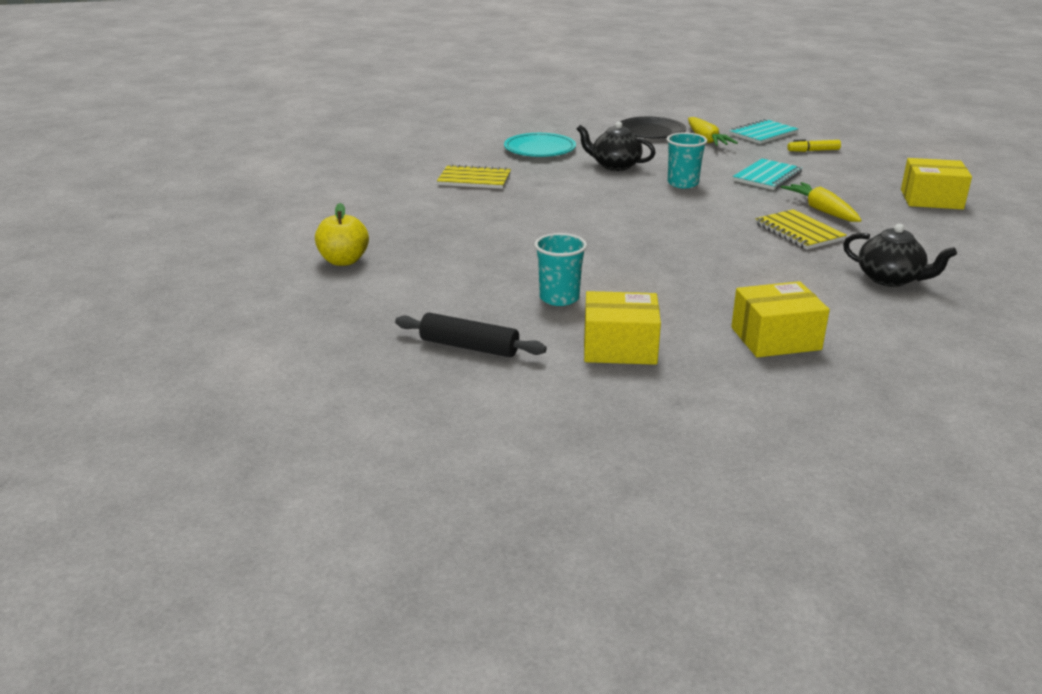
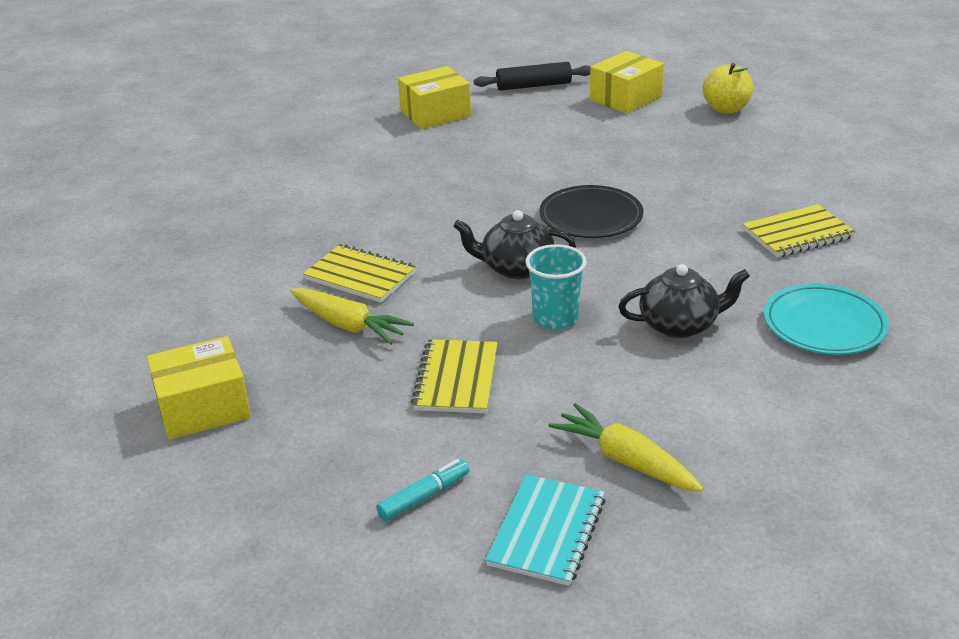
camera: 150 degrees right, 5 degrees up
turquoise cup [534,233,587,306] -> none
black plate [620,117,686,138] -> black plate moved to [539,185,643,238]
yellow box [731,281,830,357] -> yellow box moved to [590,51,664,114]
turquoise notebook [733,159,802,190] -> yellow notebook [411,339,498,413]
yellow marker [787,139,841,152] -> turquoise marker [376,459,469,521]
black teapot [843,224,957,287] -> black teapot moved to [453,210,576,279]

